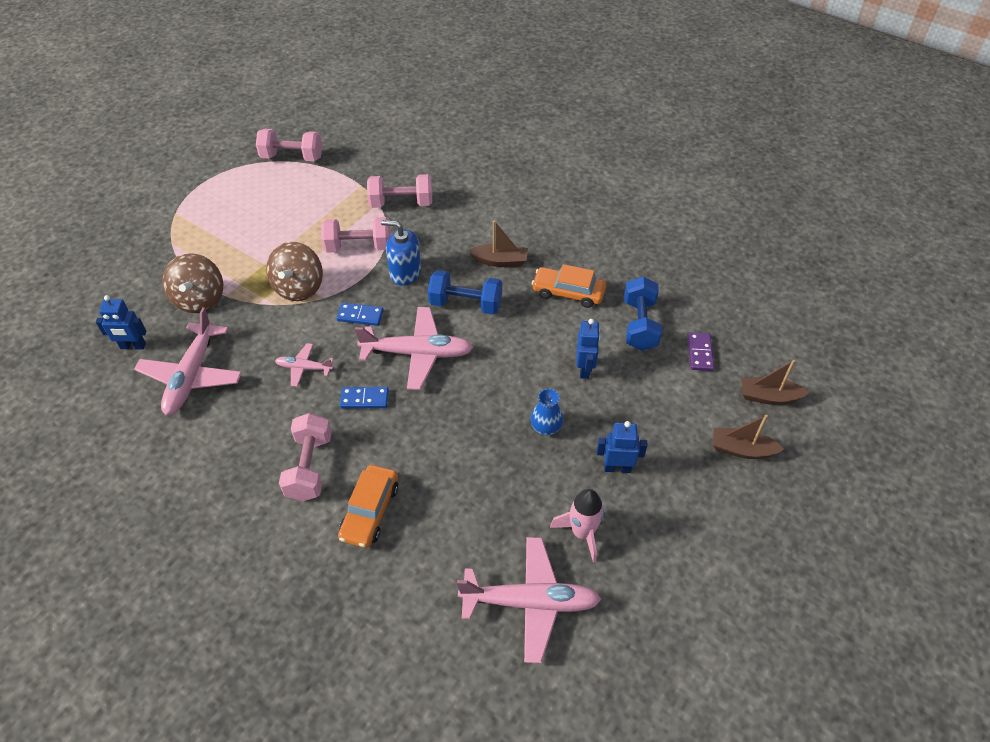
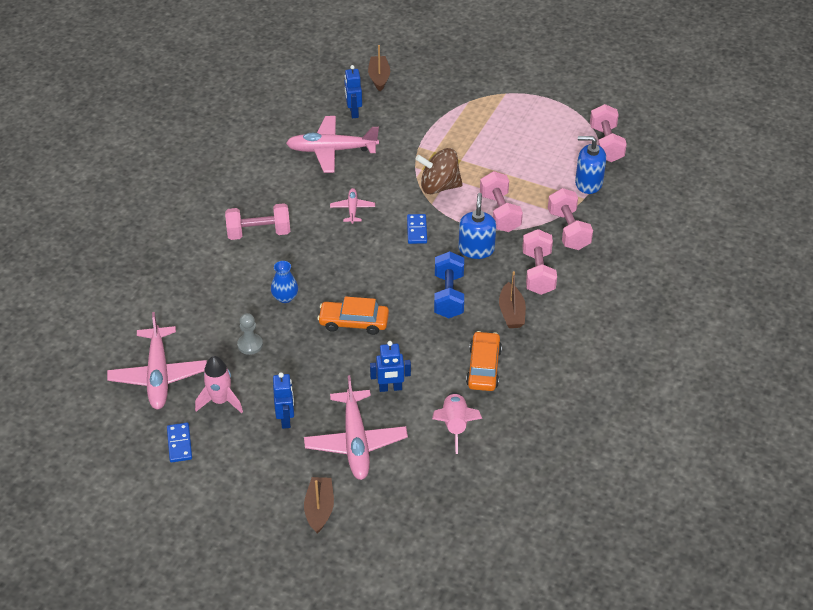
camera: 80 degrees right, 5 degrees down
brown spinning top [163,253,223,313] -> none
orange car [338,465,398,548] -> orange car moved to [318,296,389,335]
blue domino [340,387,389,408] -> blue domino moved to [167,423,192,462]
pink plane [355,307,474,390] -> pink plane moved to [304,375,408,480]
blue vase [530,389,563,435] -> blue vase moved to [271,261,298,303]
blue dumbbell [624,277,662,351] -> pink rocket [432,392,482,454]
purple domino [688,333,714,371] -> none
brown boat [741,360,810,405] -> brown boat moved to [368,45,390,91]
none -> grey pawn [237,313,263,355]
none -> pink dumbbell [522,229,557,295]
none -> blue soap dispenser [575,136,606,194]

